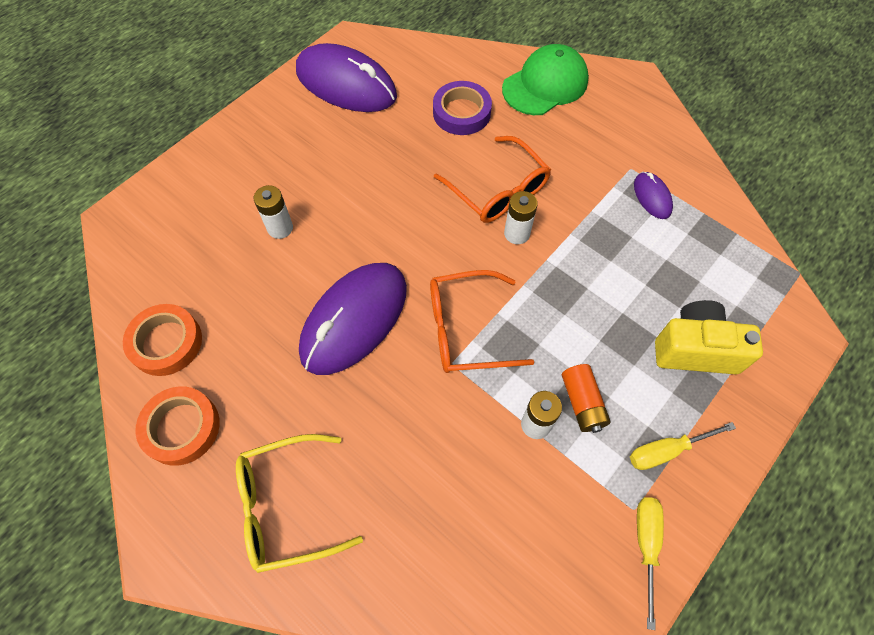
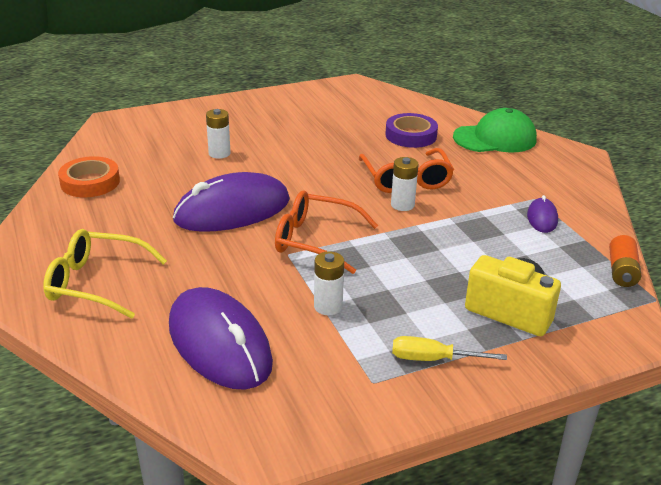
camera: 25 degrees right, 30 degrees down
orange tape [135,386,220,466] -> none
purple mouse [296,43,397,112] -> purple mouse moved to [169,287,273,390]
orange battery [562,364,611,433] -> orange battery moved to [609,235,641,287]
yellow screwdriver [637,497,664,630] -> none

